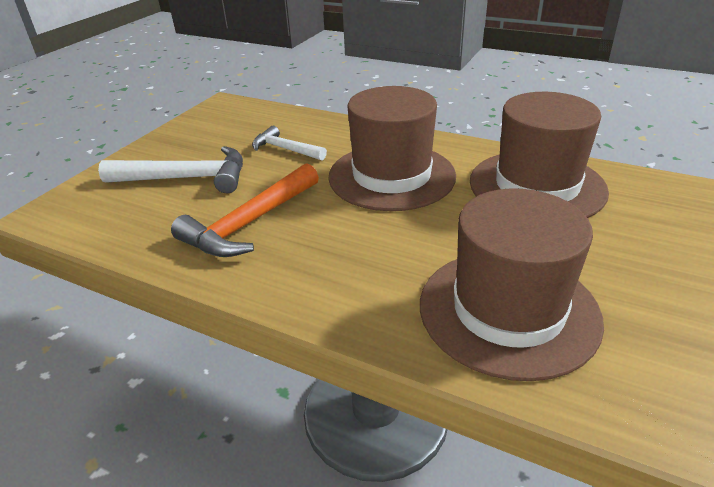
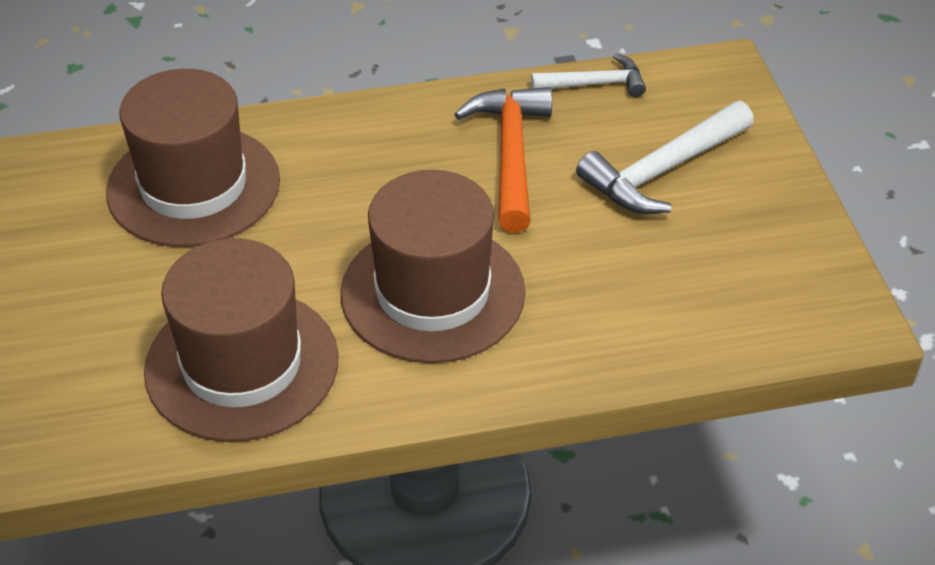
camera: 140 degrees right, 10 degrees up
white hammer [252,126,327,160] -> white hammer moved to [531,54,646,97]

